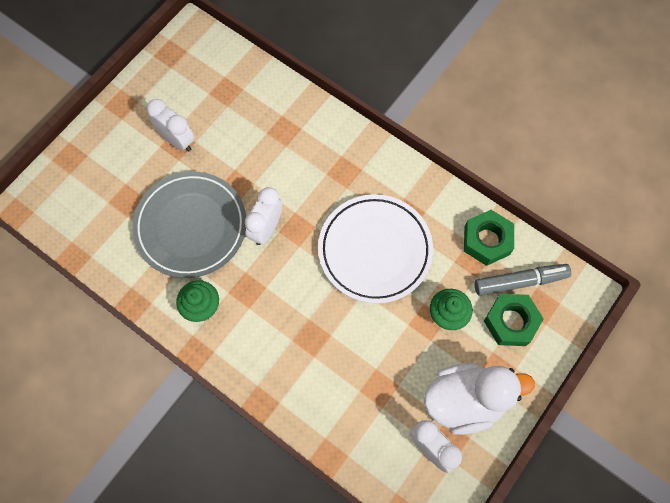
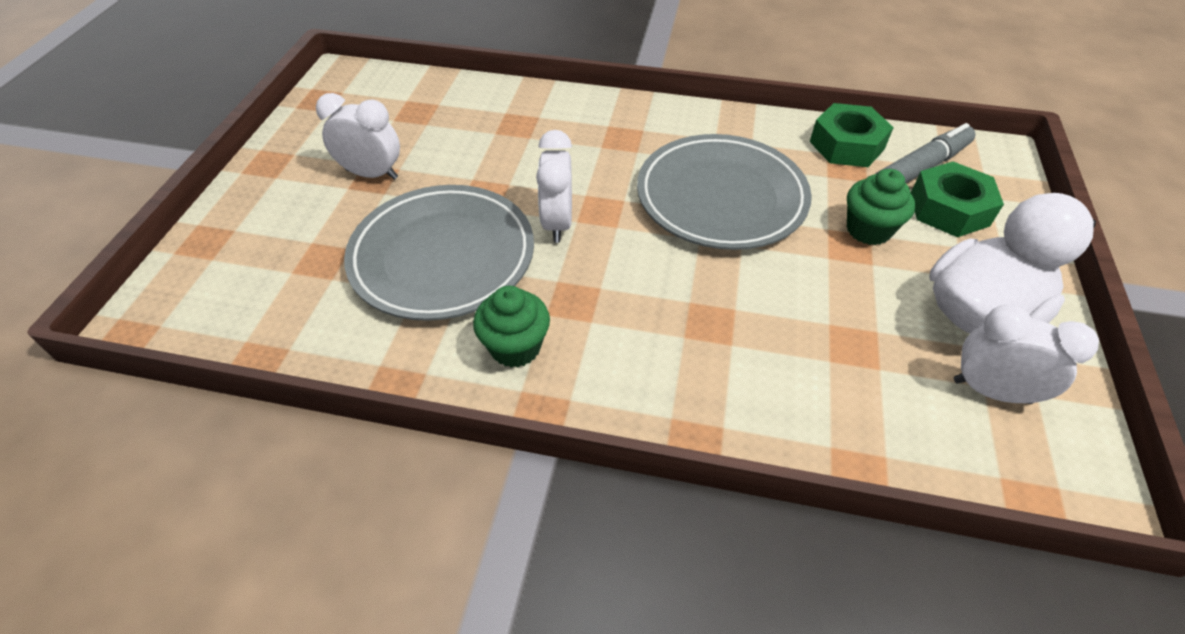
camera: 25 degrees left, 20 degrees down
white plate [318,194,433,304] -> grey plate [637,134,812,250]

